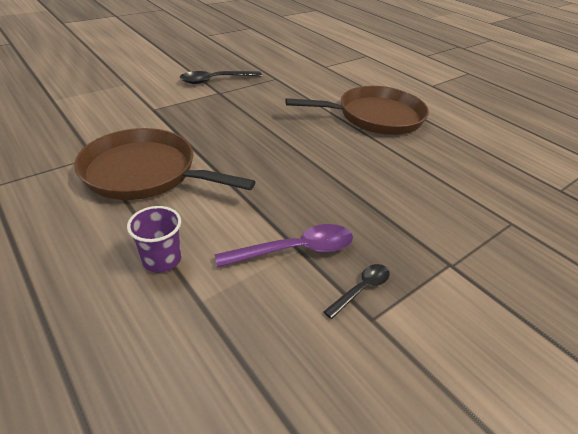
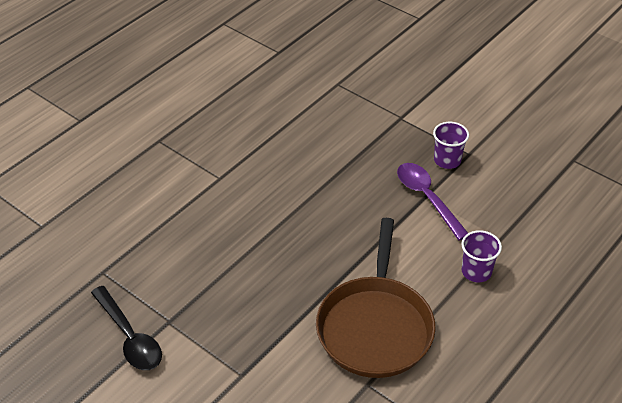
camera: 100 degrees left, 5 degrees up
brown pan [285,86,429,135] -> none
black spoon [324,264,390,319] -> purple cup [433,122,469,169]

